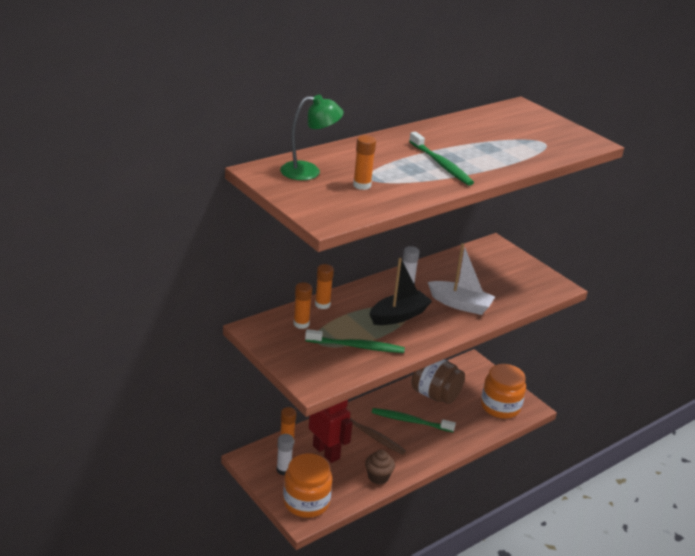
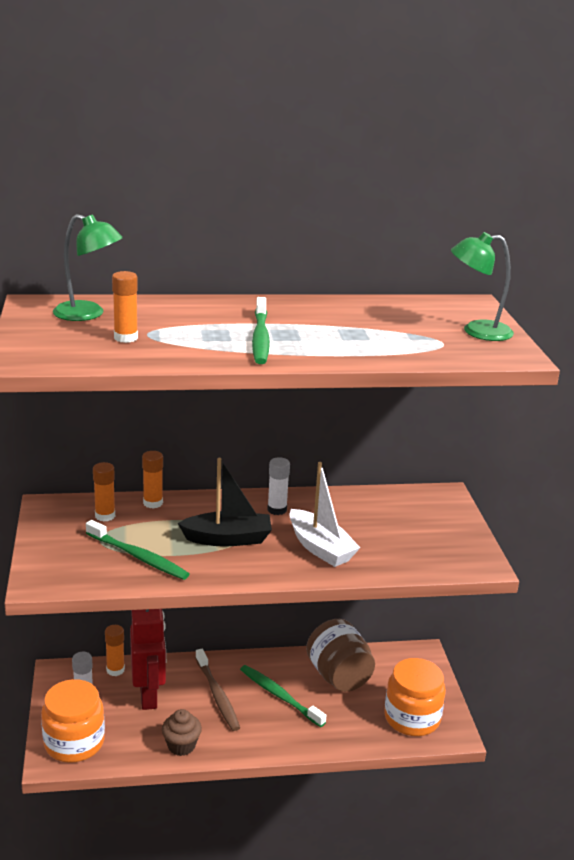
camera: 30 degrees right, 5 degrees down
none -> green lamp [451,232,514,341]

